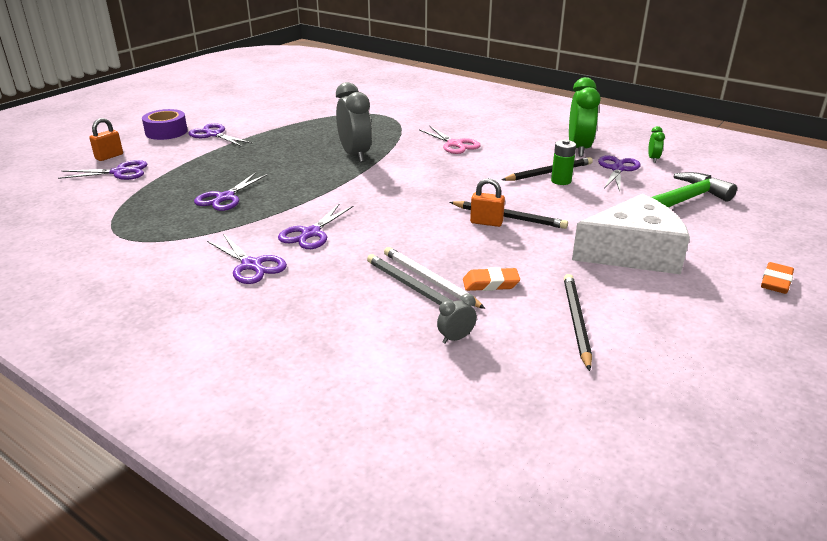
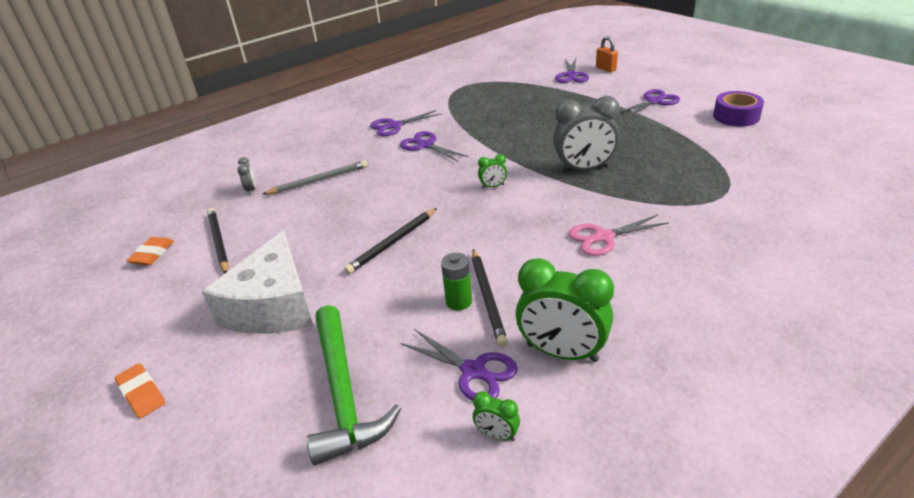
camera: 110 degrees right, 5 degrees up
purple tape [142,109,188,140] -> purple tape moved to [713,91,764,127]
purple scissors [194,172,268,211] -> none
white pencil [384,247,485,309] -> none
orange eraser [463,267,520,291] -> orange eraser moved to [127,237,174,265]
orange padlock [470,178,505,227] -> none
black pencil [564,274,592,371] -> black pencil turned 135 degrees counterclockwise [207,208,229,274]
none -> green clock [478,154,507,189]

